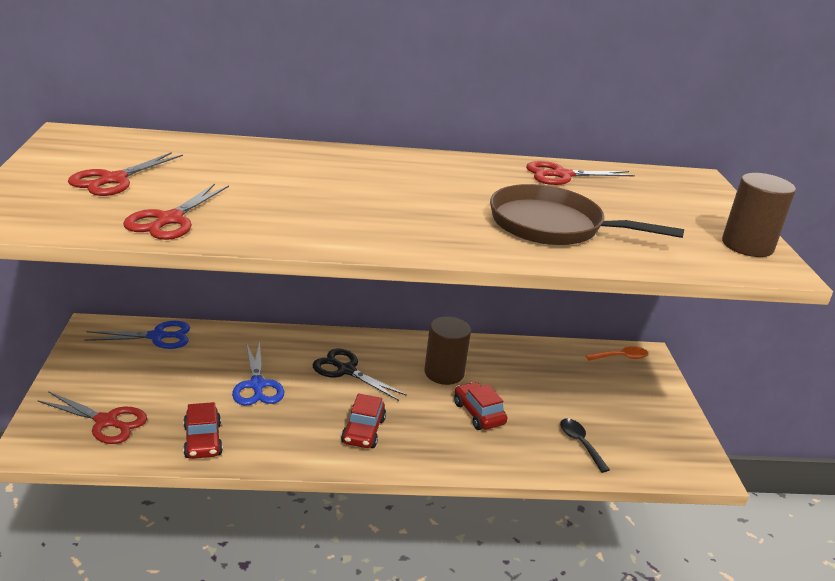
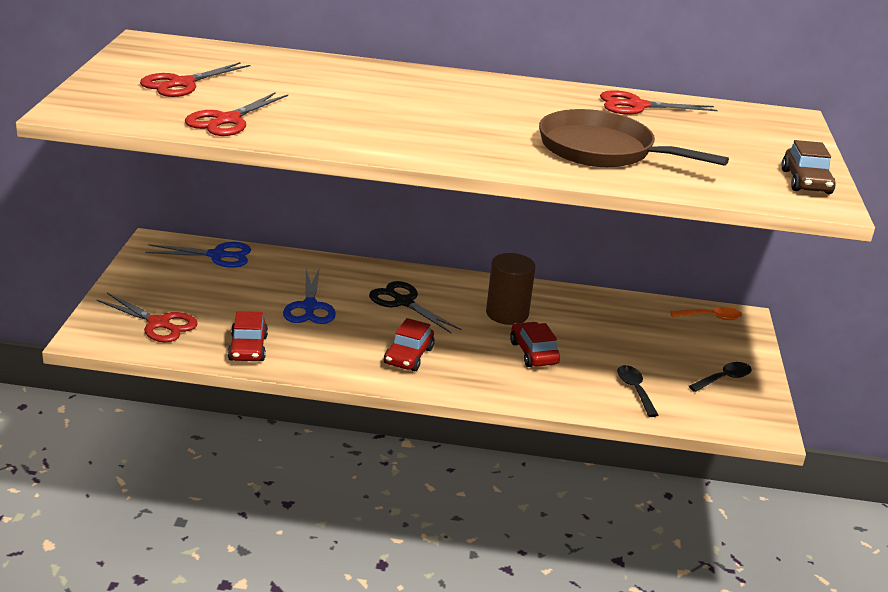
camera: 10 degrees right, 0 degrees up
brown cylinder [722,173,796,257] -> brown car [781,140,836,194]
none -> black spoon [689,362,752,392]

